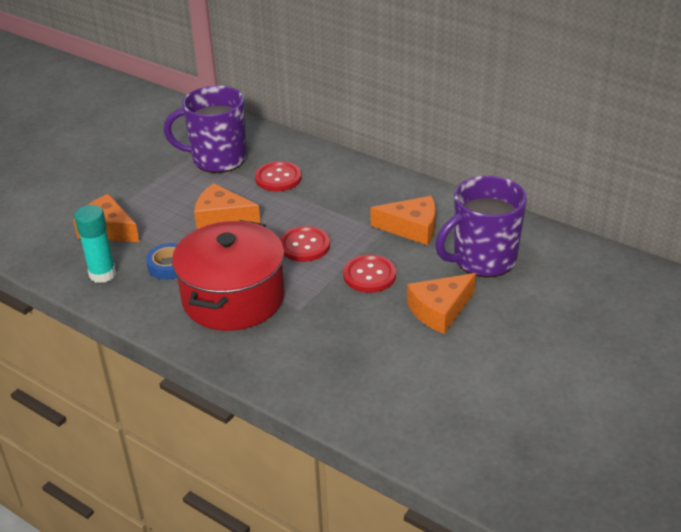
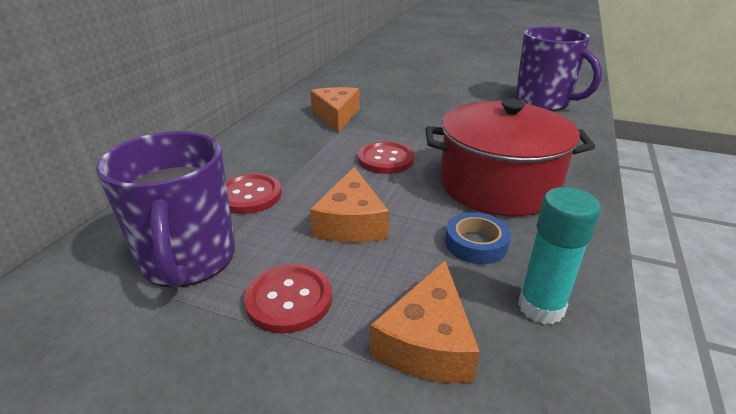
camera: 105 degrees left, 5 degrees down
red button [343,254,396,293] -> red button moved to [244,264,332,333]
orange cheese [407,273,476,334] -> none
purple mug [435,176,527,278] -> purple mug moved to [515,26,602,111]

